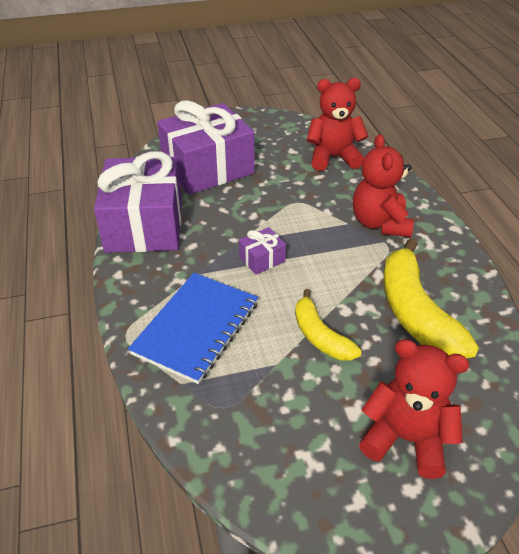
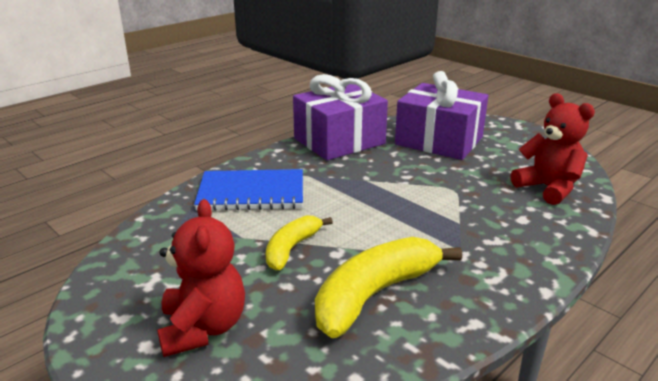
camera: 60 degrees right, 15 degrees down
purple gift [239,227,286,275] -> none
red teddy bear [353,134,414,237] -> none

